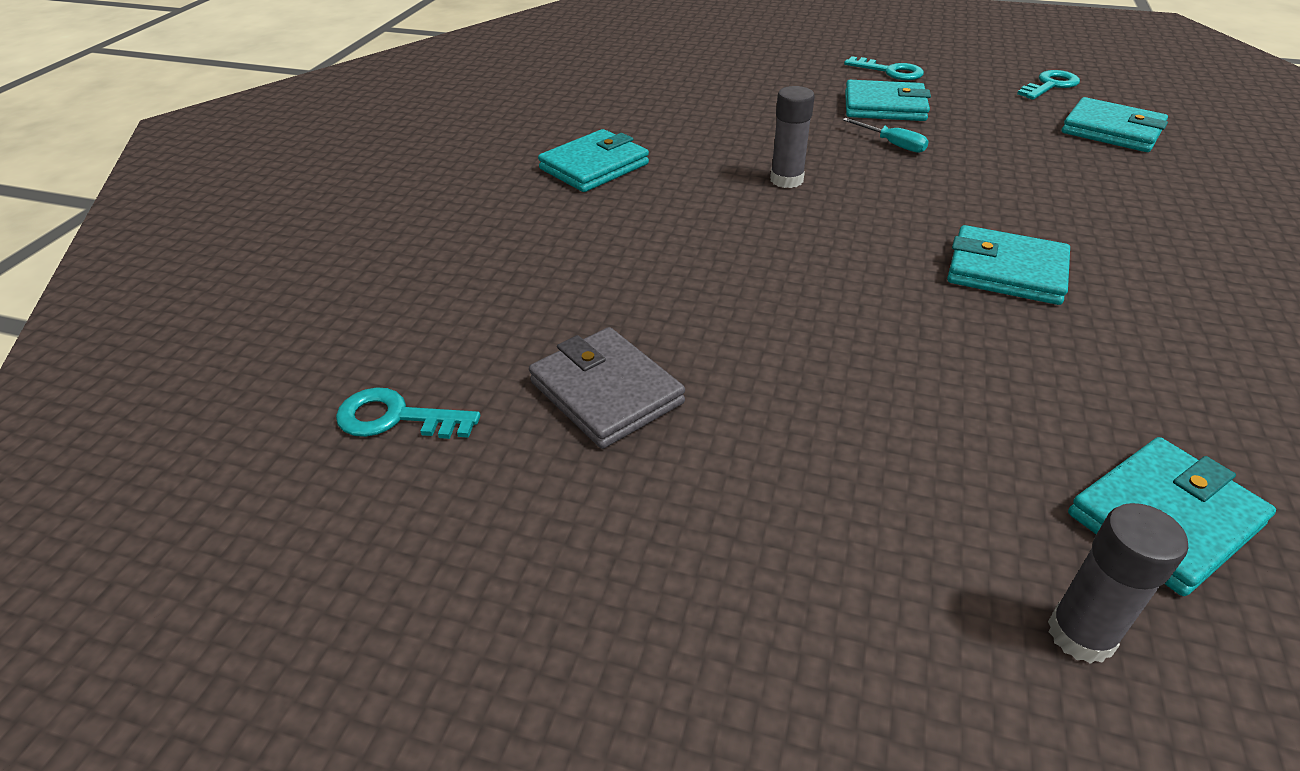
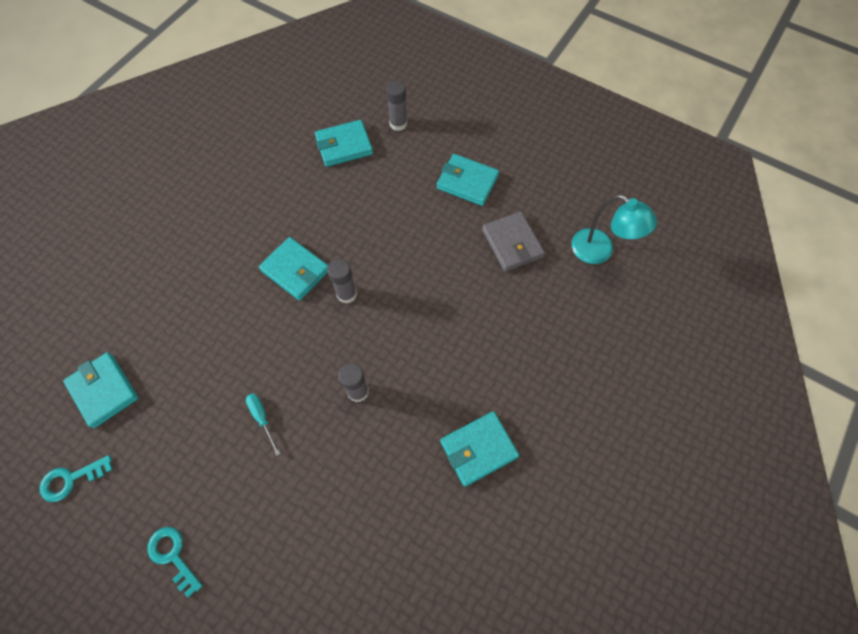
camera: 165 degrees left, 25 degrees up
turquoise key [336,387,480,439] -> turquoise lamp [572,194,657,264]
turquoise wallet [845,80,931,121] -> turquoise wallet moved to [437,154,499,206]
none -> grey glue stick [327,259,357,304]

